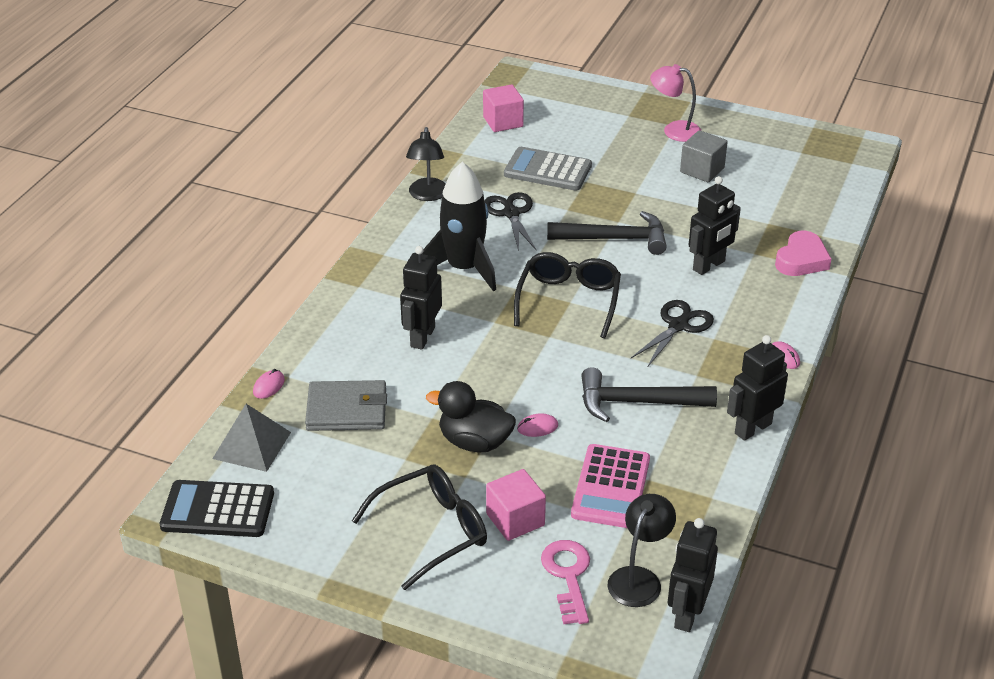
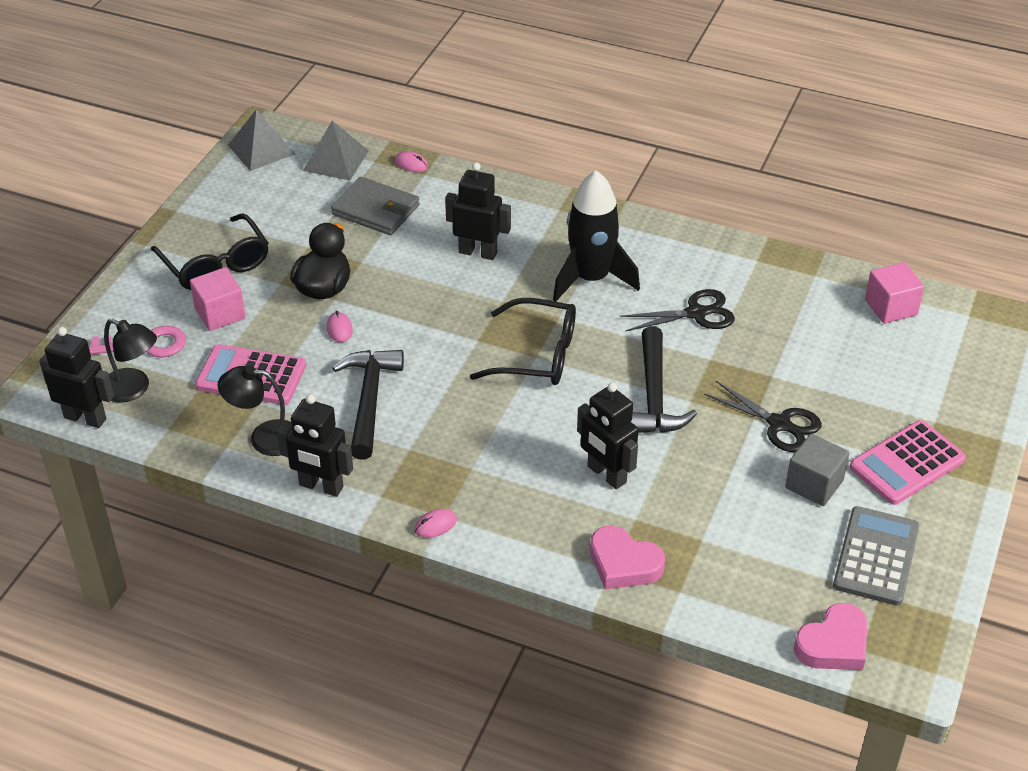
camera: 90 degrees right, 5 degrees up
black calculator [160,480,274,537] -> grey pyramid [228,110,295,171]
grey wallet [305,380,387,431] -> grey wallet turned 60 degrees counterclockwise [331,177,420,235]
black lamp [406,127,446,201] -> black lamp moved to [218,366,292,456]
grey calculator [504,147,592,191] -> grey calculator moved to [833,506,919,606]
black scissors [631,300,714,368] -> black scissors moved to [704,381,822,452]
pink lamp [650,64,701,142] -> pink calculator [850,420,966,505]
black robot [727,335,788,441] -> black robot turned 150 degrees clockwise [277,394,353,497]
none -> pink heart [794,603,867,670]

